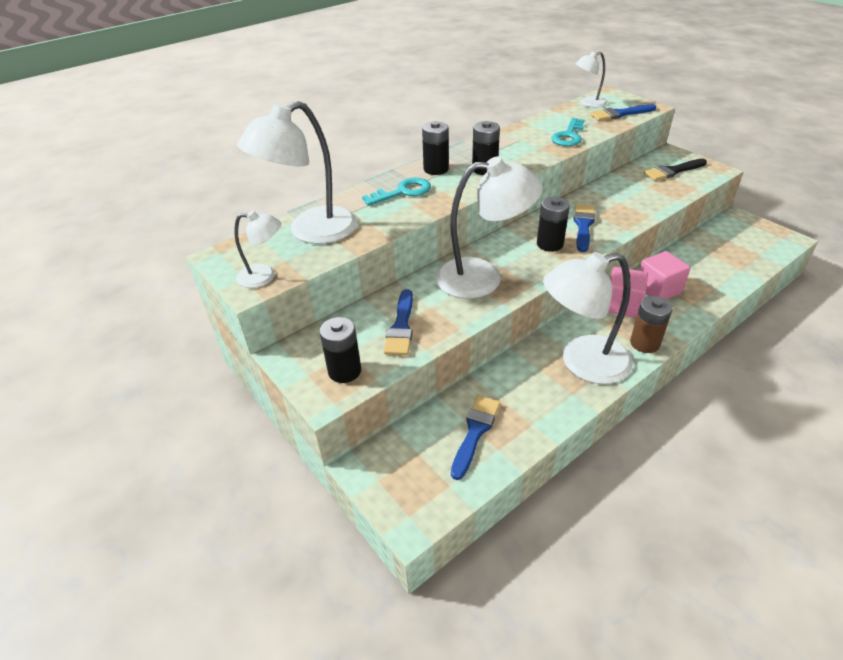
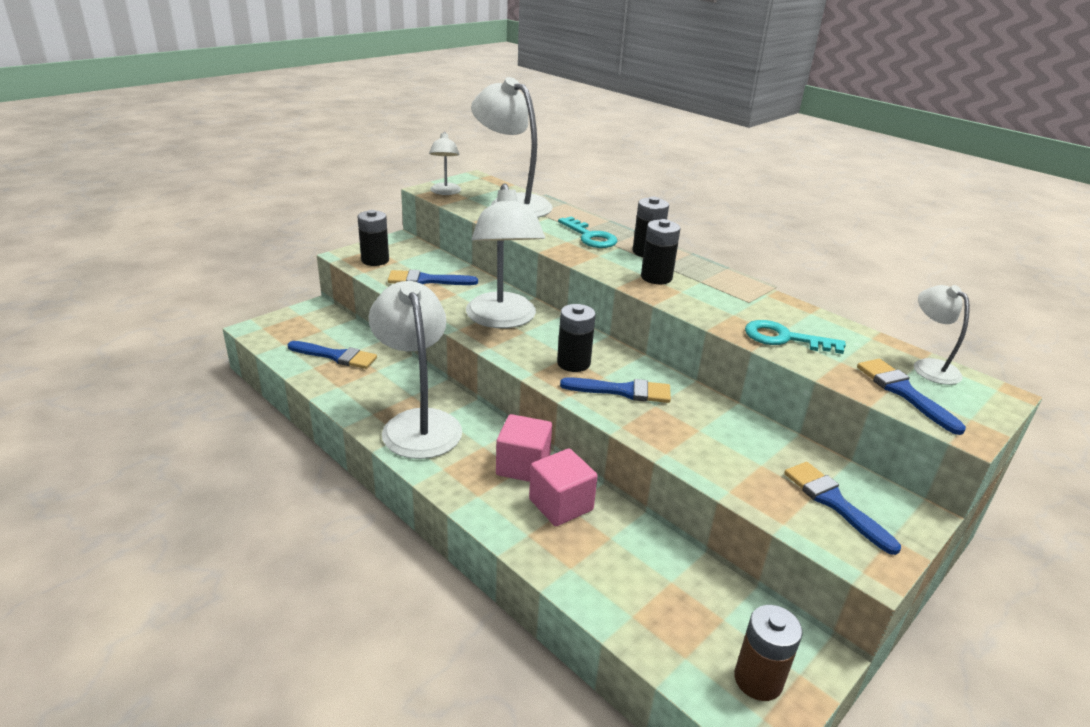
camera: 80 degrees right, 10 degrees down
brown battery [630,296,673,353] -> brown battery moved to [734,605,803,701]
black brush [644,159,707,181] -> blue brush [784,462,901,555]

